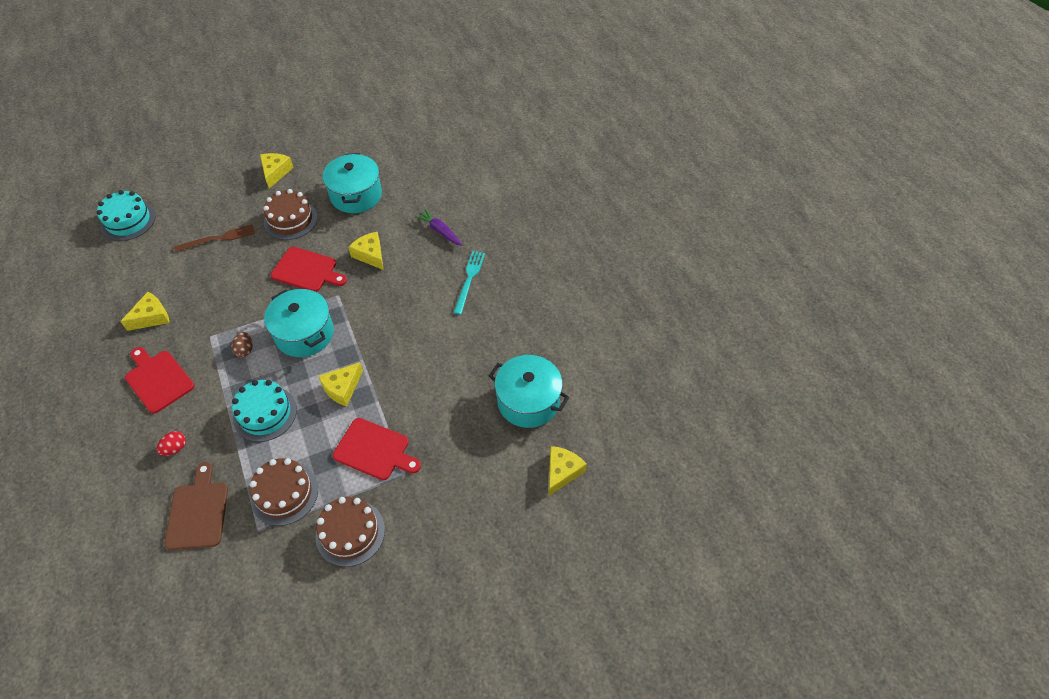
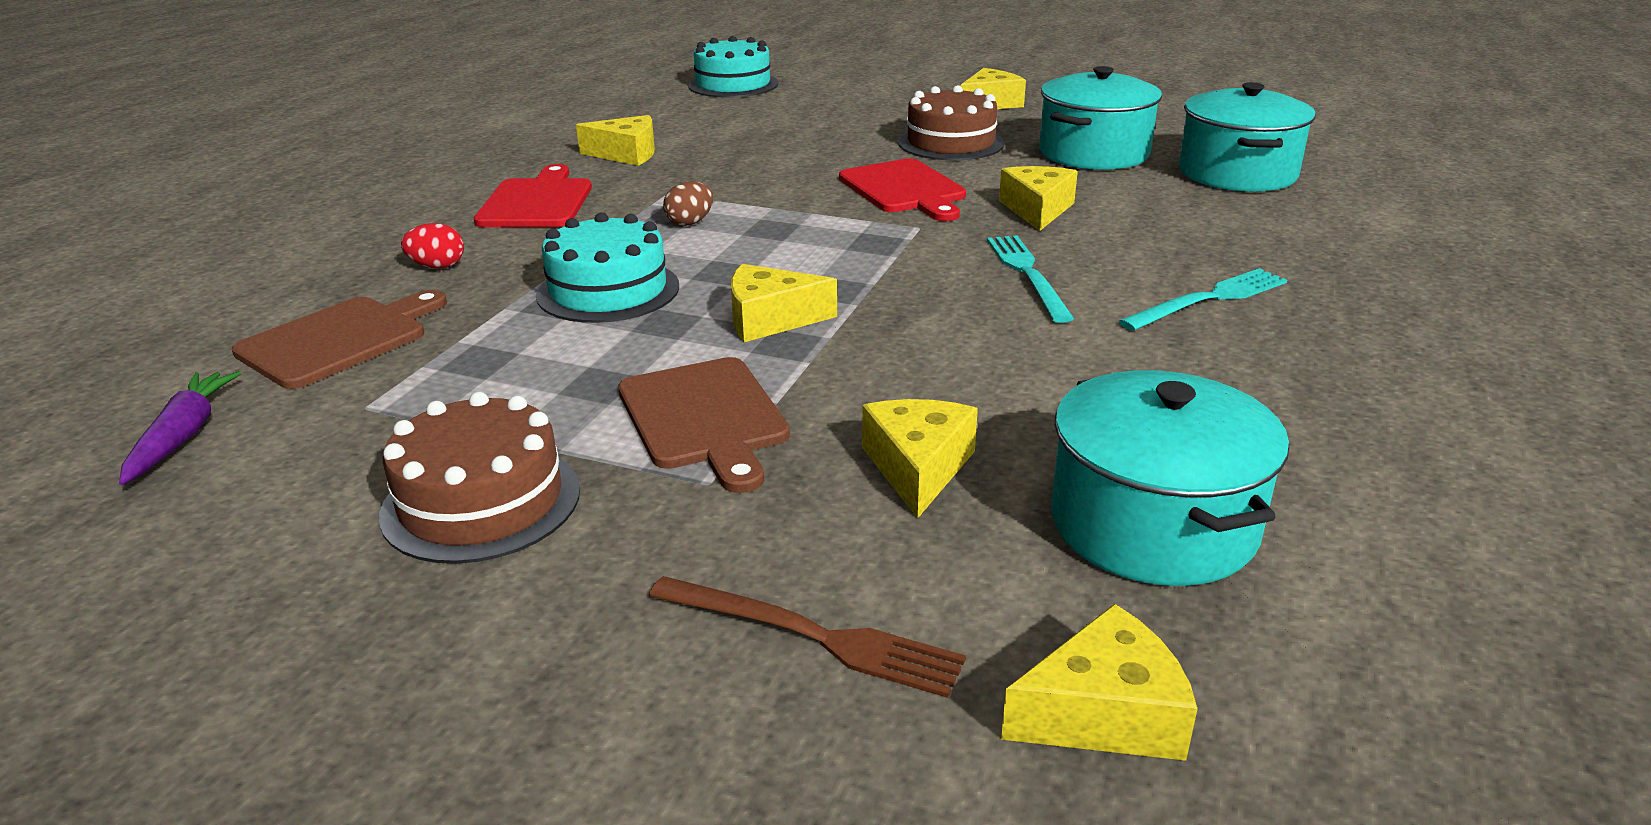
camera: 45 degrees right, 25 degrees down
brown fork [174,224,255,252] -> brown fork moved to [649,576,966,698]
brown cake [250,458,318,526] -> none
turquoise pot [264,289,334,357] -> turquoise pot moved to [1179,82,1316,192]
red cutting board [333,418,421,480] -> brown cutting board [618,357,790,493]
purple carrot [415,209,462,246] -> purple carrot moved to [119,371,241,485]
none -> yellow cheese [862,399,978,519]
none -> turquoise fork [987,236,1074,323]

